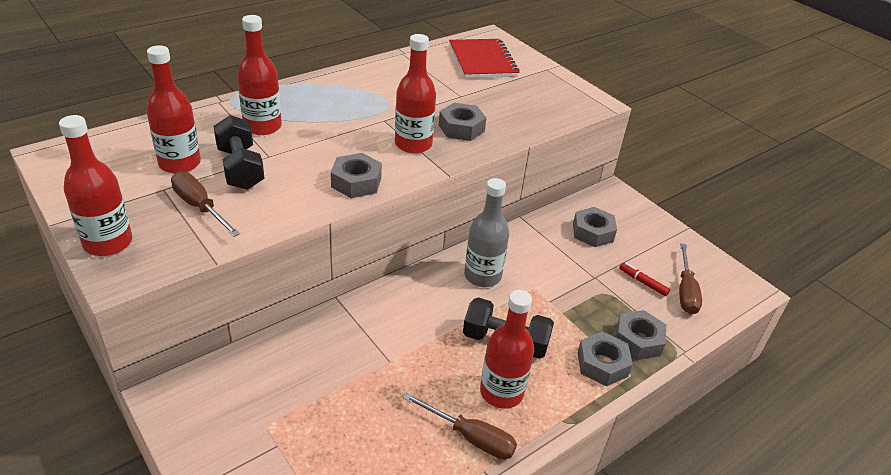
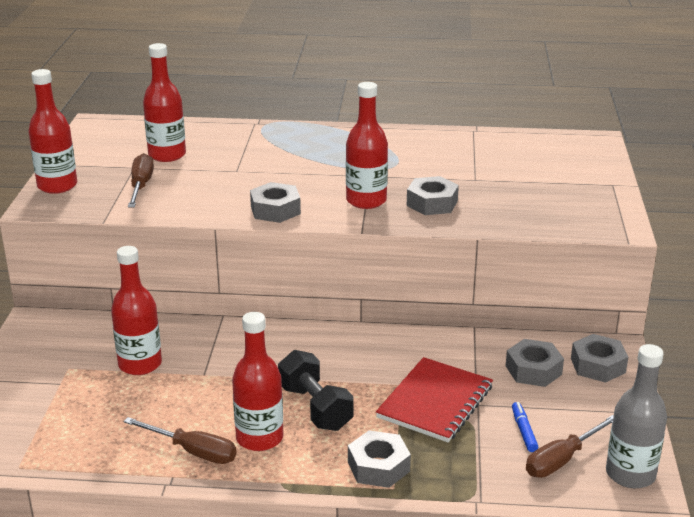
camera: 45 degrees right, 10 degrees down
black dumbbell [213,115,265,190] -> none
red bottle [237,15,282,135] -> red bottle moved to [111,246,162,375]
brown screwdriver [403,393,517,459] -> brown screwdriver turned 45 degrees counterclockwise [123,417,237,464]
red notebook [449,39,520,78] -> red notebook moved to [376,357,493,442]
grey bottle [464,178,509,287] -> grey bottle moved to [606,344,667,488]
grey nut [615,310,666,360] -> grey nut moved to [571,334,628,383]
red marker [619,263,670,296] -> blue marker [512,402,538,452]

